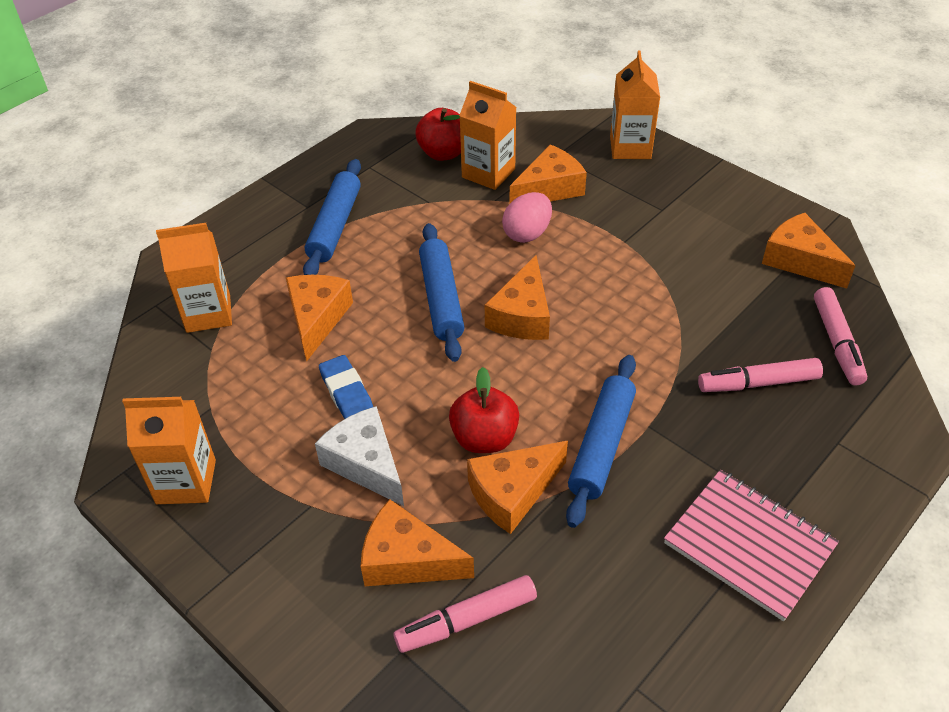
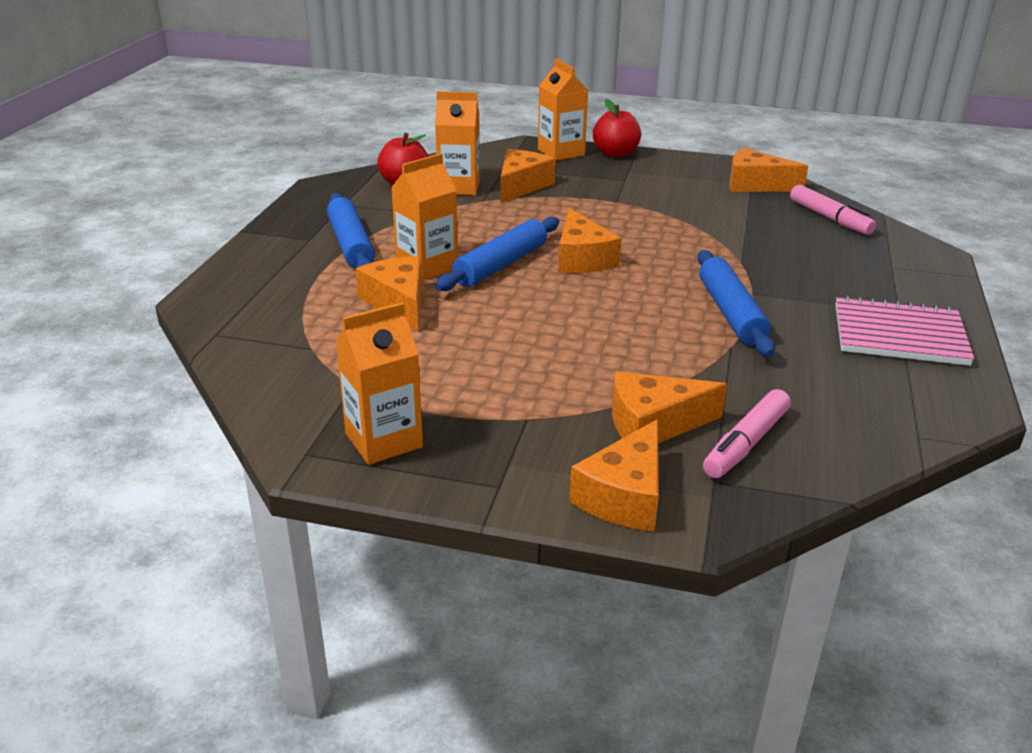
camera: 30 degrees left, 15 degrees down
orange carton [156,223,232,333] -> orange carton moved to [391,153,458,281]
white cheese [315,406,404,506] -> none
blue eraser [319,355,373,419] -> none
blue rolling pin [419,223,465,362] -> blue rolling pin turned 75 degrees clockwise [435,217,559,291]
red apple [449,367,519,453] -> red apple moved to [593,99,641,158]
orange cheese [467,441,568,534] -> orange cheese moved to [569,419,659,532]
pink egg [502,192,552,243] -> none
pink marker [698,358,823,392] -> none

